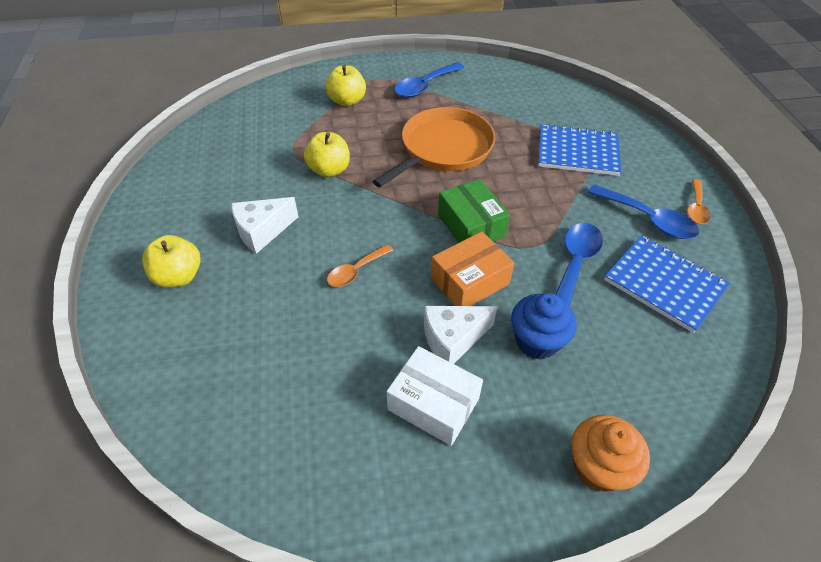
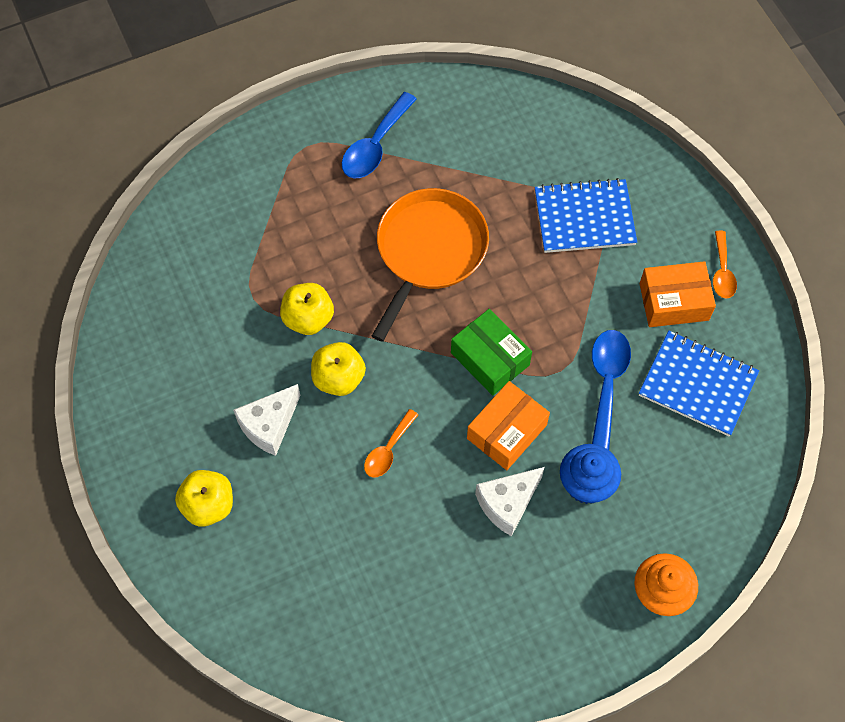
camera: 15 degrees left, 15 degrees up
yellow apple [325,65,366,107] -> yellow apple moved to [311,342,366,396]
white box [387,346,483,446] -> none
blue spoon [587,184,700,239] -> orange box [640,261,716,327]

